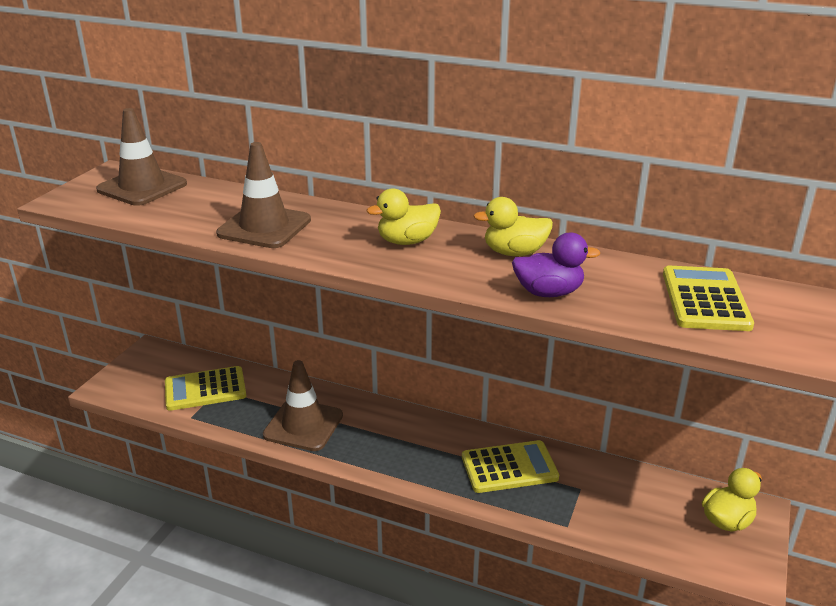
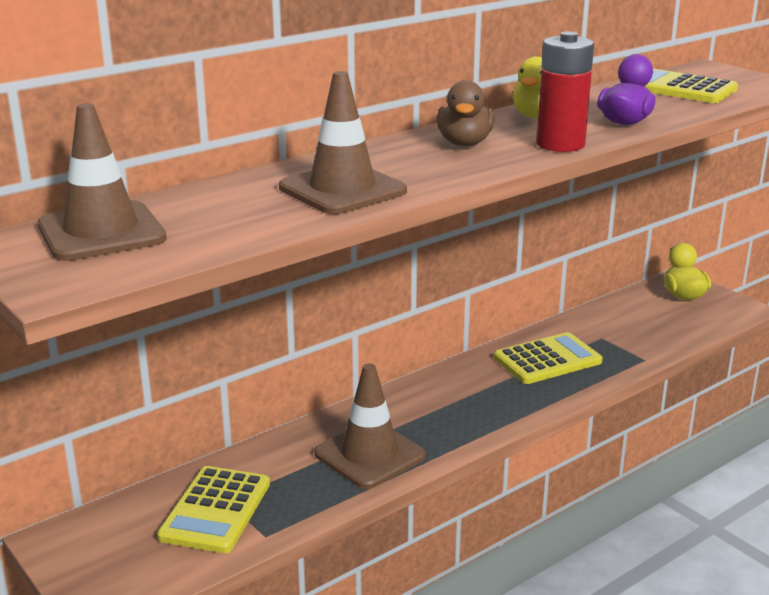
camera: 60 degrees left, 5 degrees down
yellow duck [367,188,441,245] -> brown duck [437,80,495,146]
yellow calculator [462,440,559,493] -> yellow calculator turned 45 degrees clockwise [494,332,603,384]
none -> red battery [537,32,594,152]

